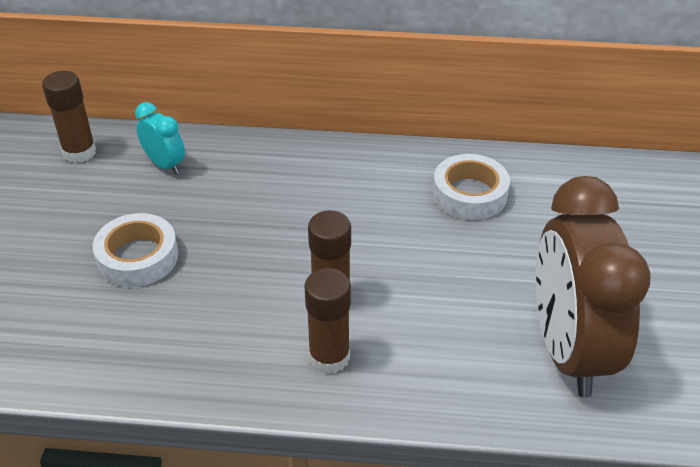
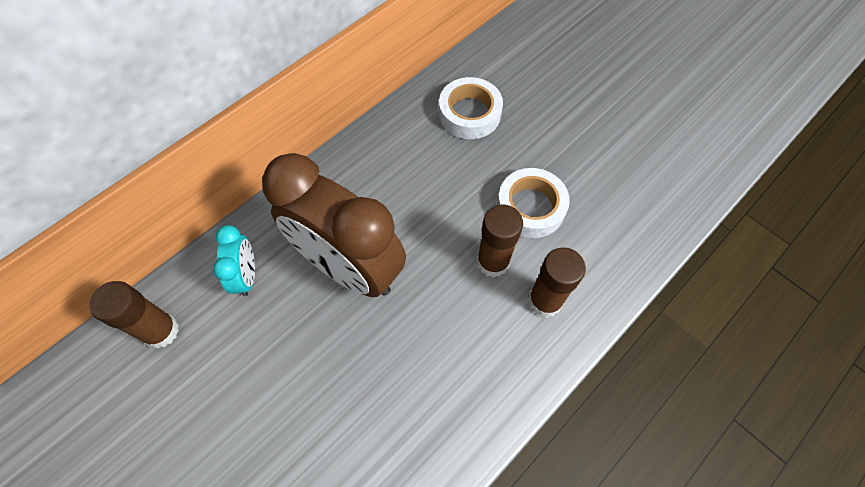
camera: 50 degrees left, 20 degrees up
white tape [92,213,178,287] -> white tape moved to [497,168,570,238]
turquoise clock [135,102,185,174] -> turquoise clock turned 90 degrees clockwise [213,225,255,296]
brown clock [535,176,651,397] -> brown clock moved to [262,153,406,297]

